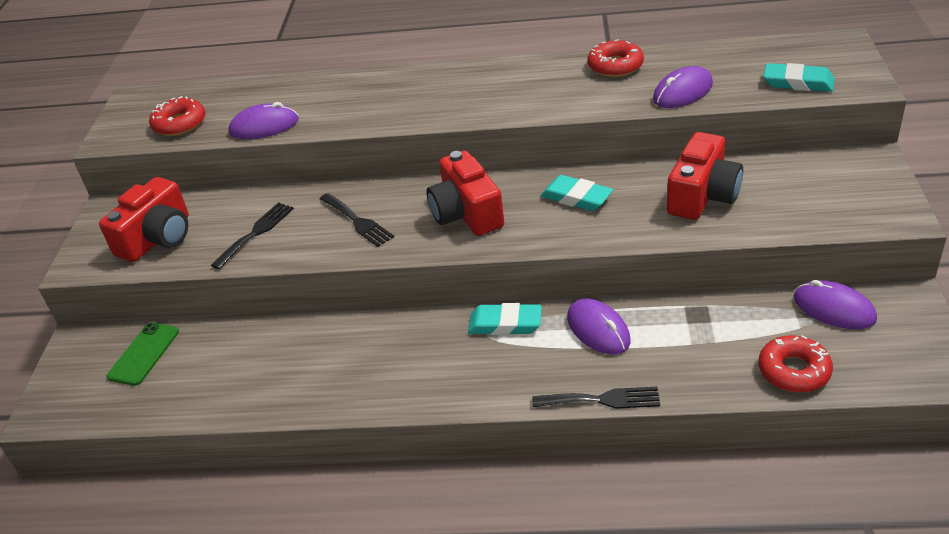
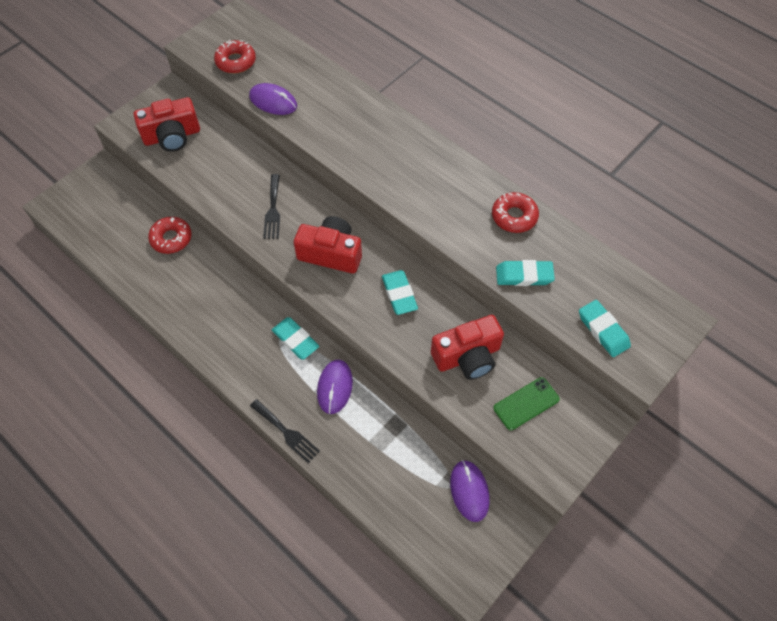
camera: 35 degrees right, 20 degrees up
green phone [107,323,179,386] -> green phone moved to [493,377,560,430]
black fork [211,202,294,269] -> none
red camera [427,151,504,236] -> red camera turned 90 degrees clockwise [294,216,362,274]
purple mouse [653,66,713,108] -> turquoise eraser [496,260,555,286]
red donut [759,335,833,393] -> red donut moved to [148,217,192,254]

